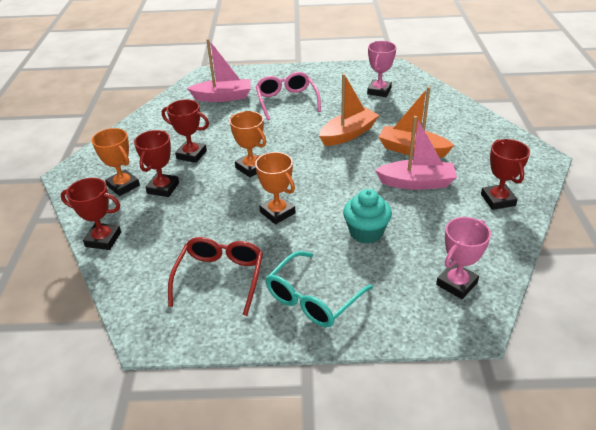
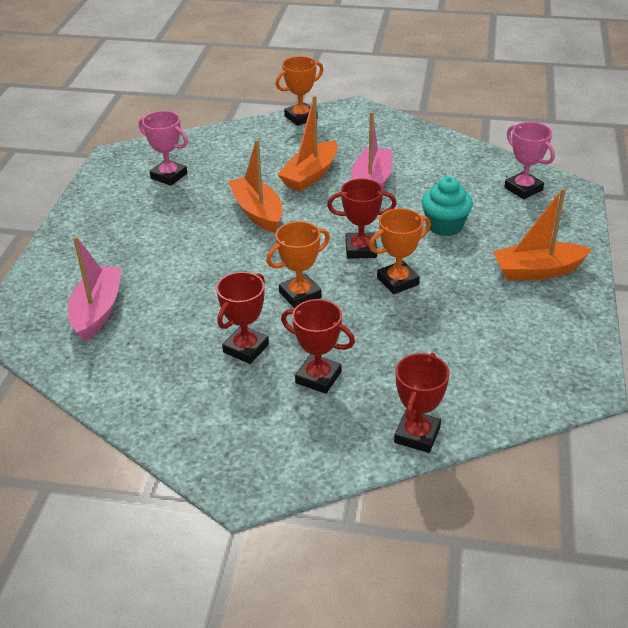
camera: 80 degrees left, 0 degrees up
orange trophy [92,128,140,196] -> orange trophy moved to [276,56,323,126]
red glasses [168,237,263,316] -> none
pink glasses [256,72,321,120] -> none
turquoise glasses [265,251,373,327] -> orange boat [493,188,592,281]
red trophy [481,139,530,210] -> red trophy moved to [327,179,396,259]

